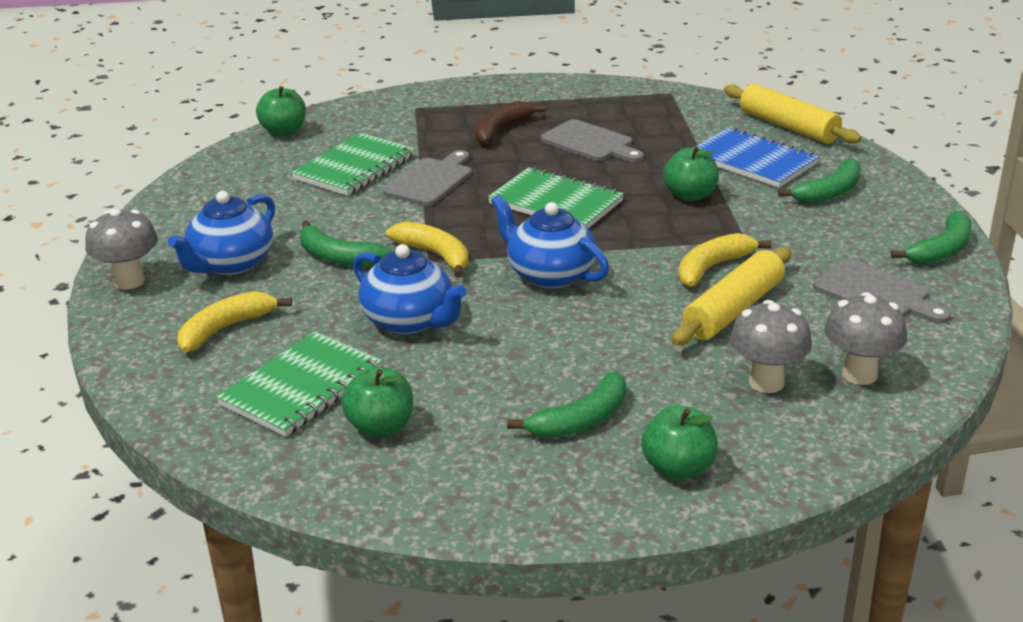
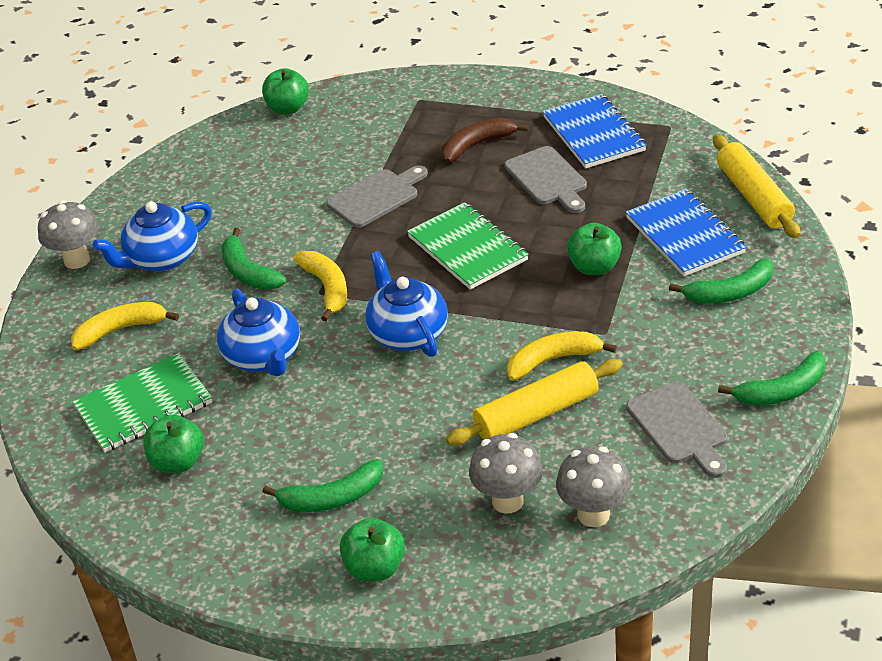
camera: 25 degrees right, 10 degrees up
green notebook [291,133,415,196] -> none
none -> blue notebook [543,94,647,169]

